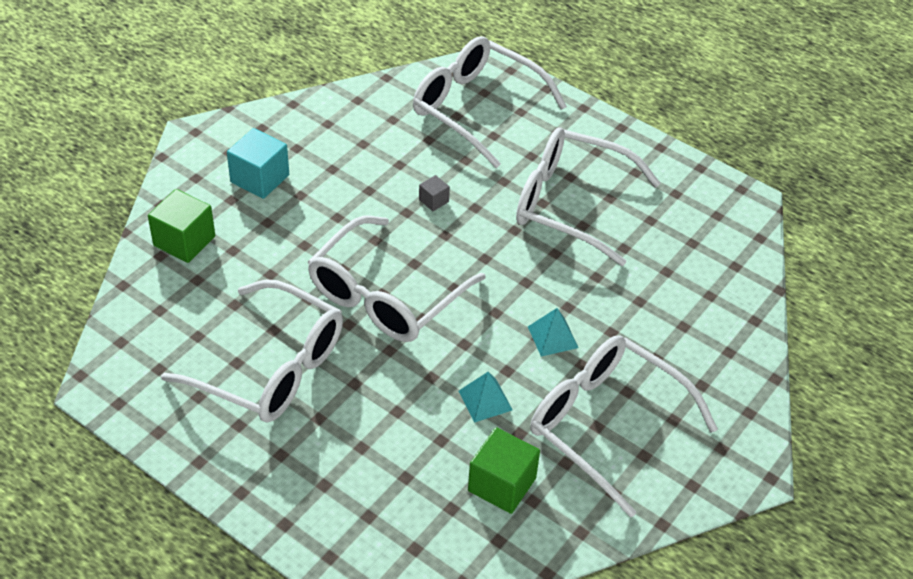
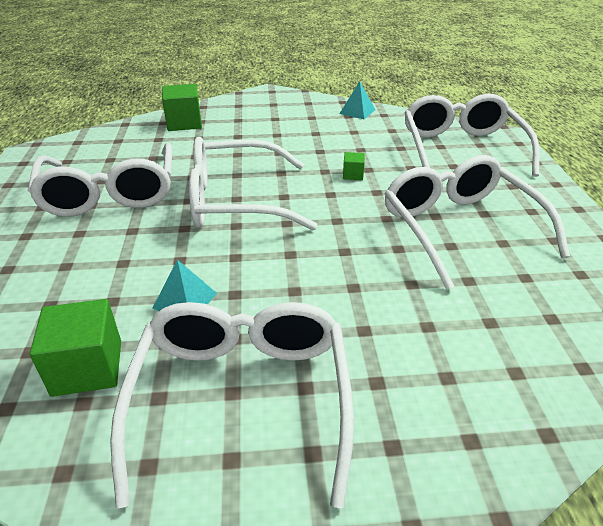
camera: 50 degrees right, 10 degrees down
turquoise cube [227,128,289,199] -> none
grey cube [419,175,450,211] -> green cube [343,152,365,180]
turquoise pyramid [528,308,579,357] -> turquoise pyramid moved to [339,81,375,119]

